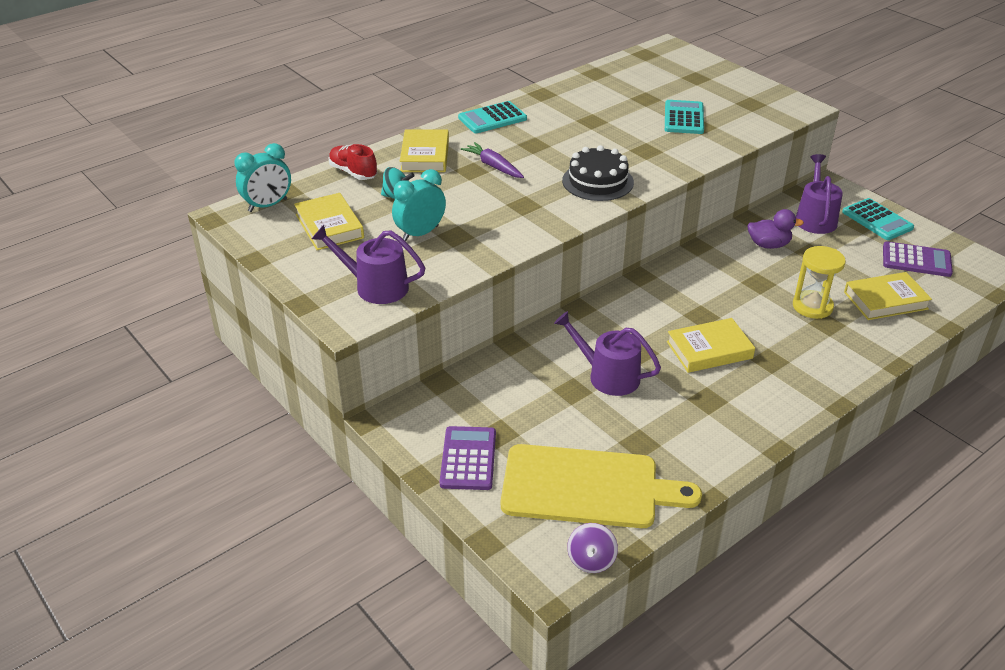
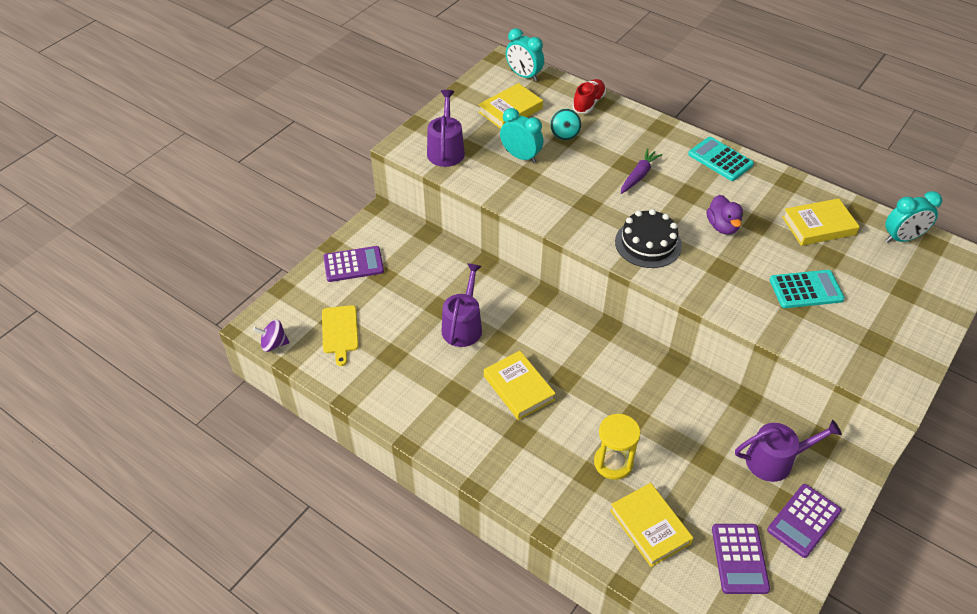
camera: 75 degrees right, 10 degrees up
yellow book [400,129,449,172] -> yellow book moved to [782,198,860,246]
yellow cutting board [501,444,702,528] -> yellow cutting board [322,305,359,366], size x0.52
purple duck [748,209,804,249] -> purple duck moved to [707,195,743,235]
turquoise calculator [842,198,914,240] -> purple calculator [767,484,842,558]
none -> turquoise clock [885,191,942,243]

